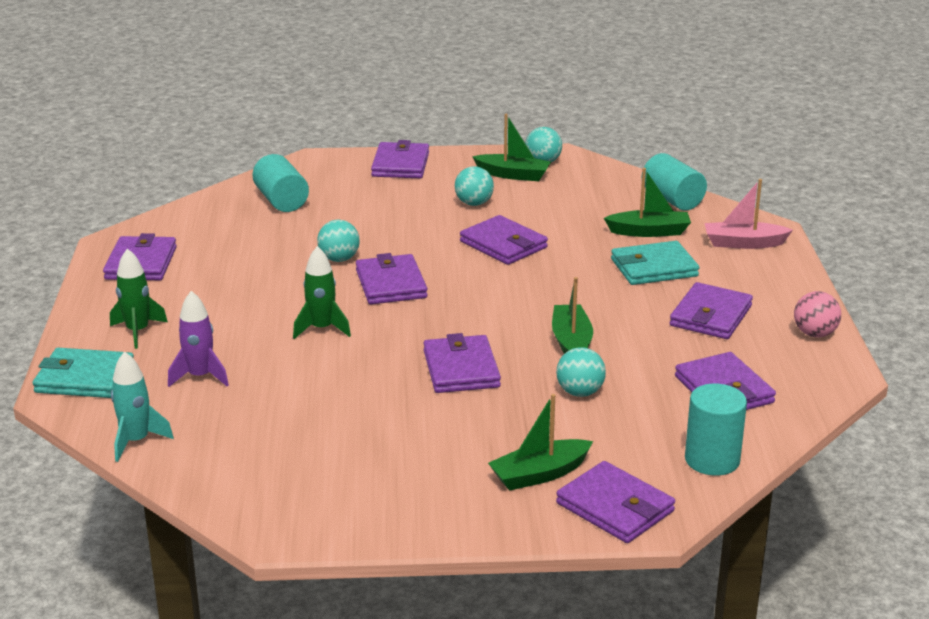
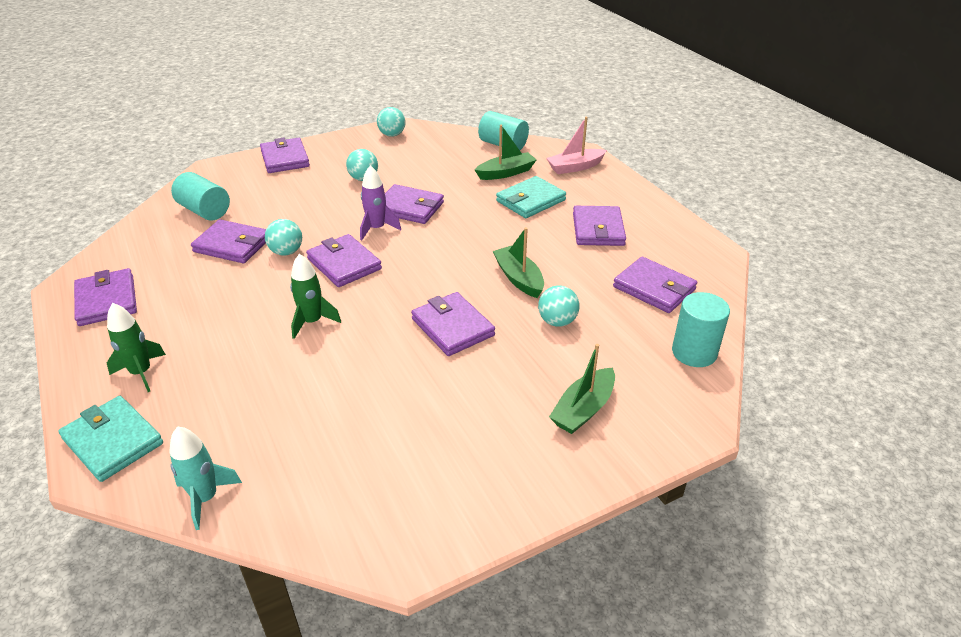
camera: 25 degrees left, 10 degrees up
turquoise wallet [33,348,134,398] -> turquoise wallet turned 60 degrees clockwise [58,396,163,482]
purple rocket [168,291,229,387] -> purple rocket moved to [360,165,401,241]
green boat [472,114,551,181] -> none
purple wallet [556,461,675,543] -> purple wallet moved to [191,219,266,263]
pink ball [794,291,841,337] -> none

